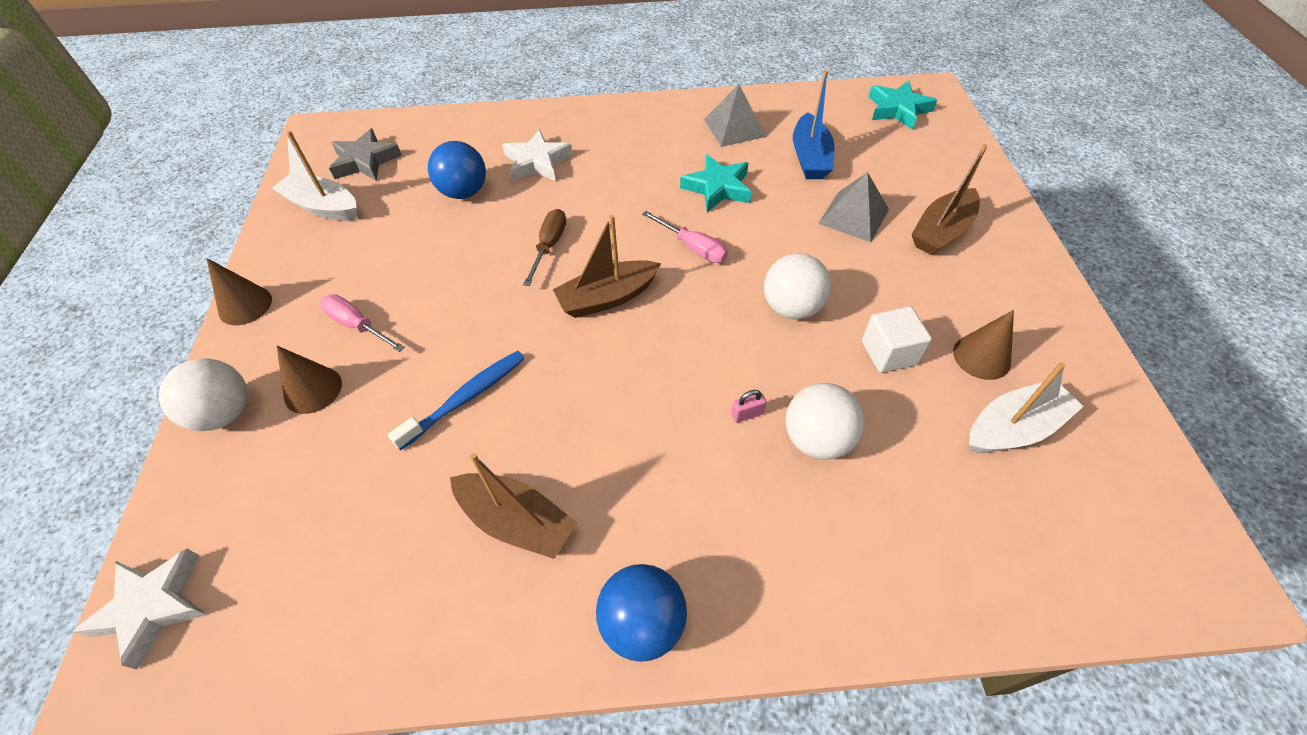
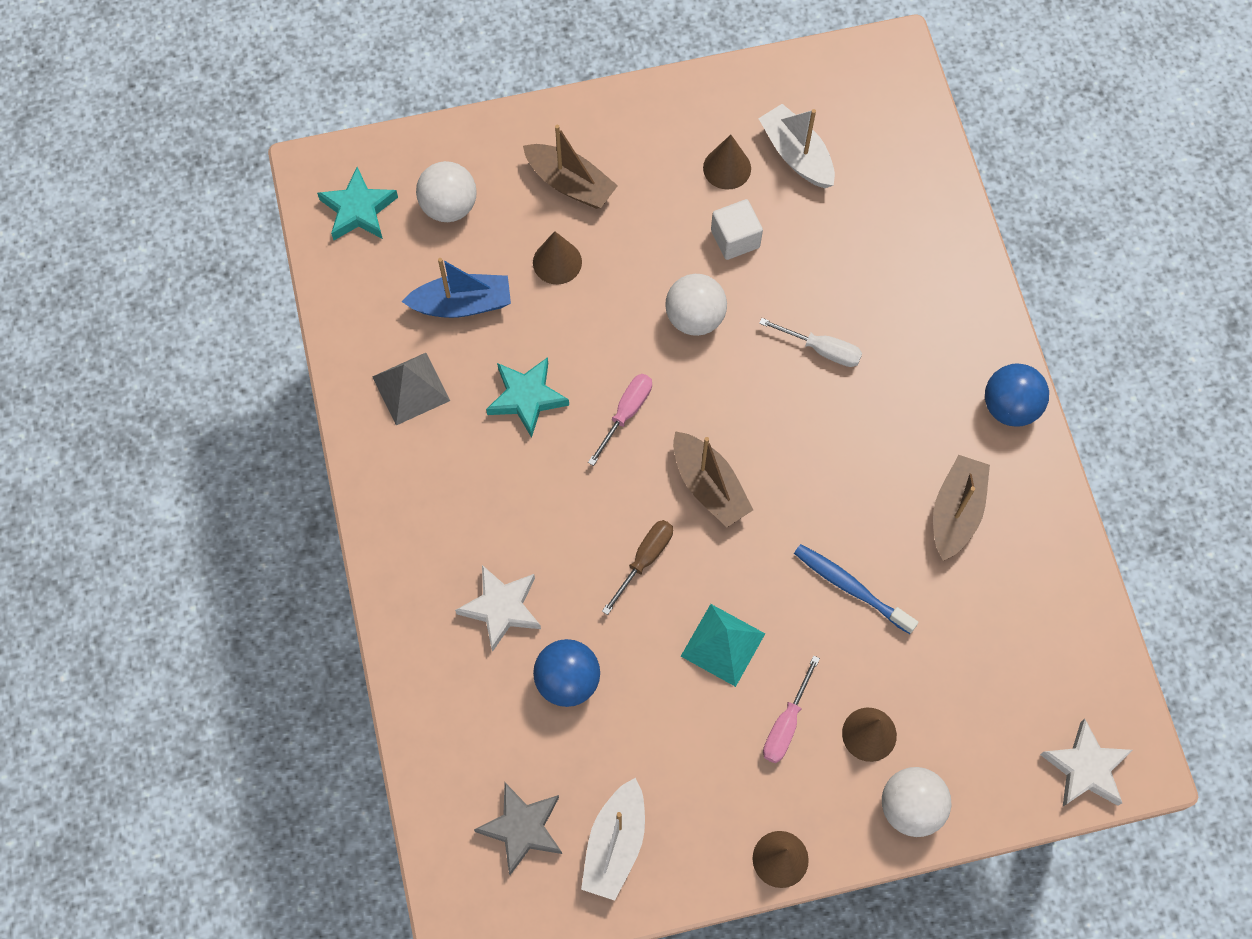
camera: 100 degrees left, 15 degrees up
brown screwdriver [523,209,566,286] -> brown screwdriver turned 120 degrees clockwise [602,520,673,615]
pink padlock [731,390,766,423] -> white screwdriver [759,318,862,367]
white ball [785,383,864,460] -> white ball moved to [416,161,477,222]
grey pyramid [818,172,889,242] -> brown cone [533,231,582,284]
none -> turquoise pyramid [681,604,765,687]

